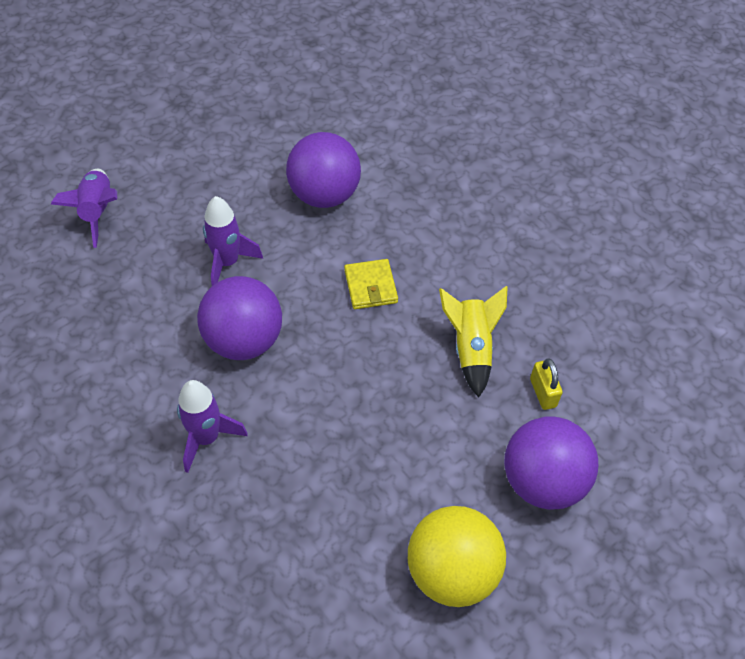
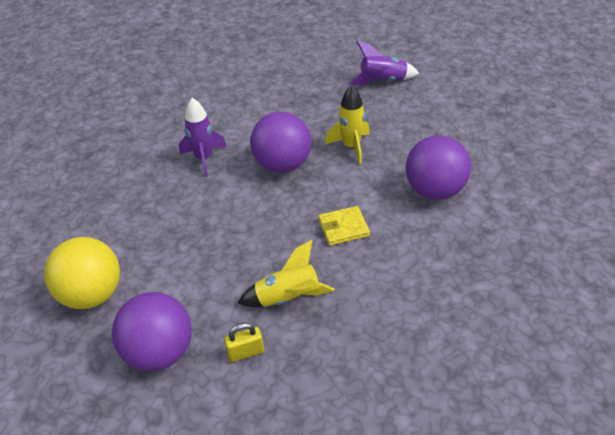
camera: 90 degrees right, 10 degrees down
purple rocket [203,196,263,286] -> yellow rocket [325,85,370,164]

